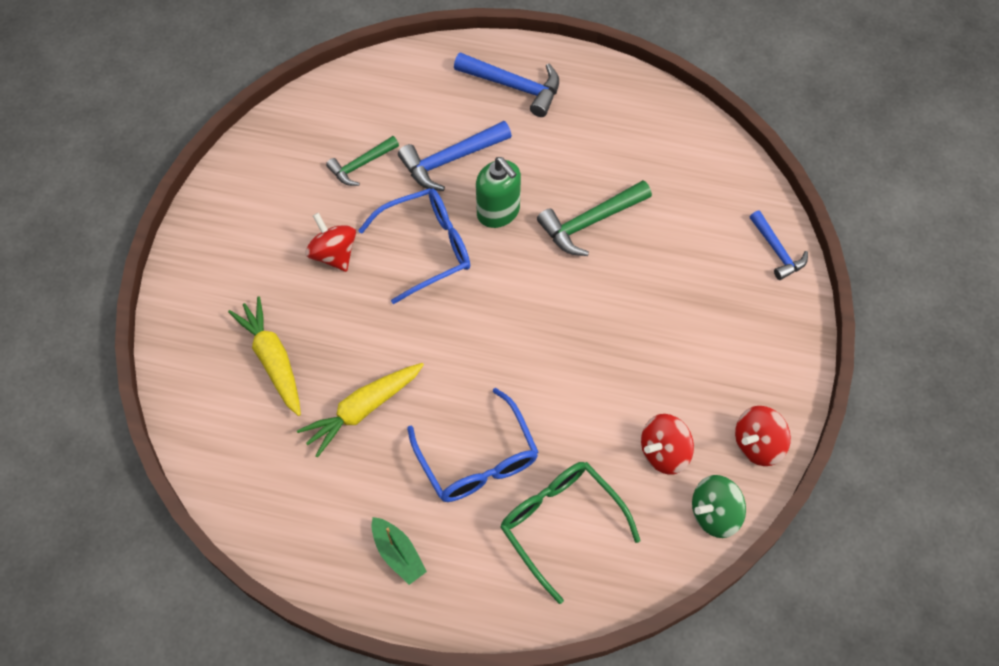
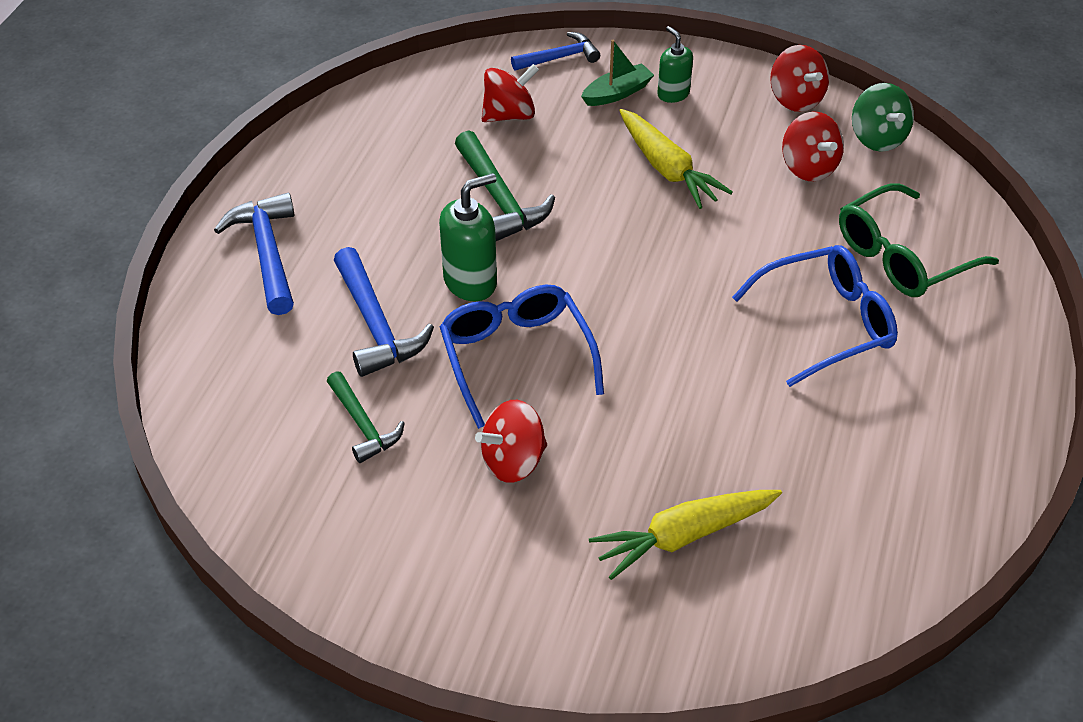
camera: 85 degrees left, 15 degrees down
yellow carrot [297,363,424,458] -> yellow carrot moved to [619,109,733,209]
green boat [371,517,427,585] -> green boat moved to [581,40,654,106]
blue hammer [454,52,559,117] -> blue hammer turned 45 degrees counterclockwise [214,193,295,315]
none -> red spinning top [482,64,539,122]
none -> green soap dispenser [657,26,693,103]

